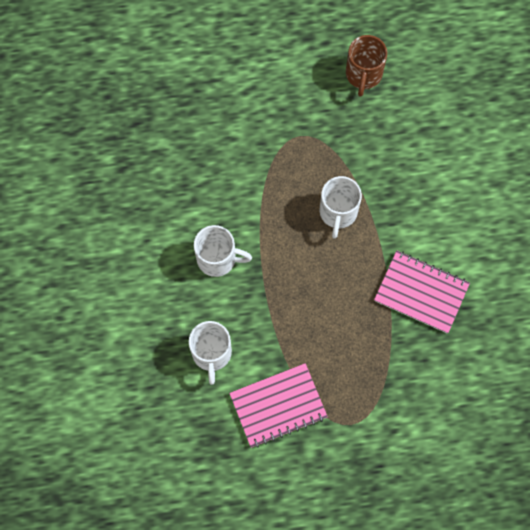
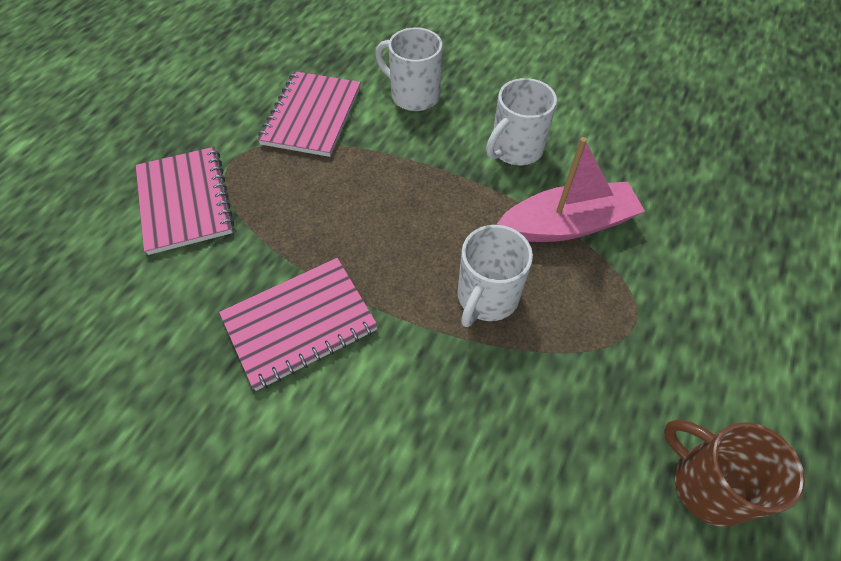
camera: 125 degrees right, 15 degrees down
white mug [320,176,362,239] -> white mug turned 105 degrees counterclockwise [458,225,533,327]
none -> pink notebook [136,147,234,255]
none -> pink boat [497,137,645,242]

